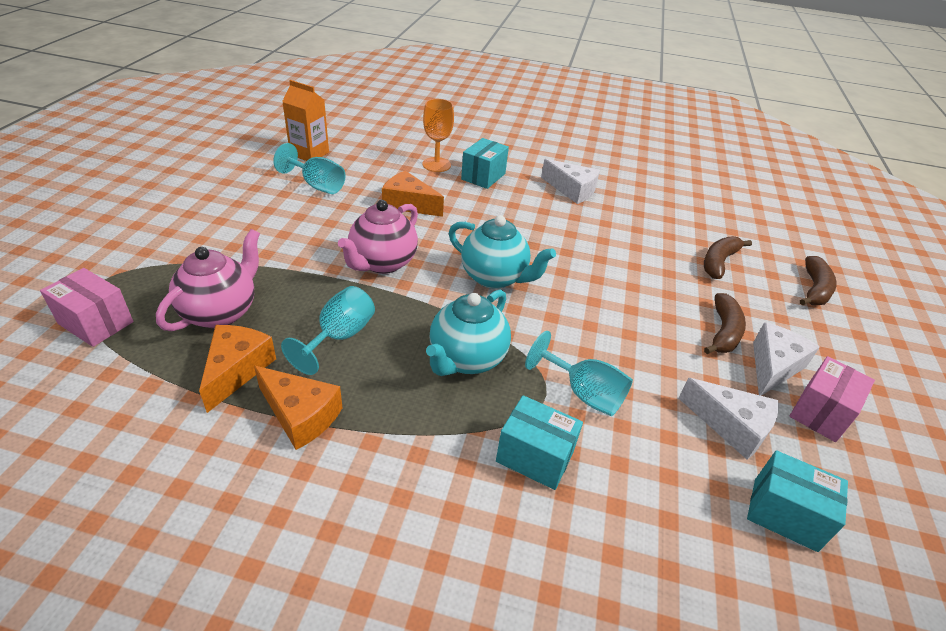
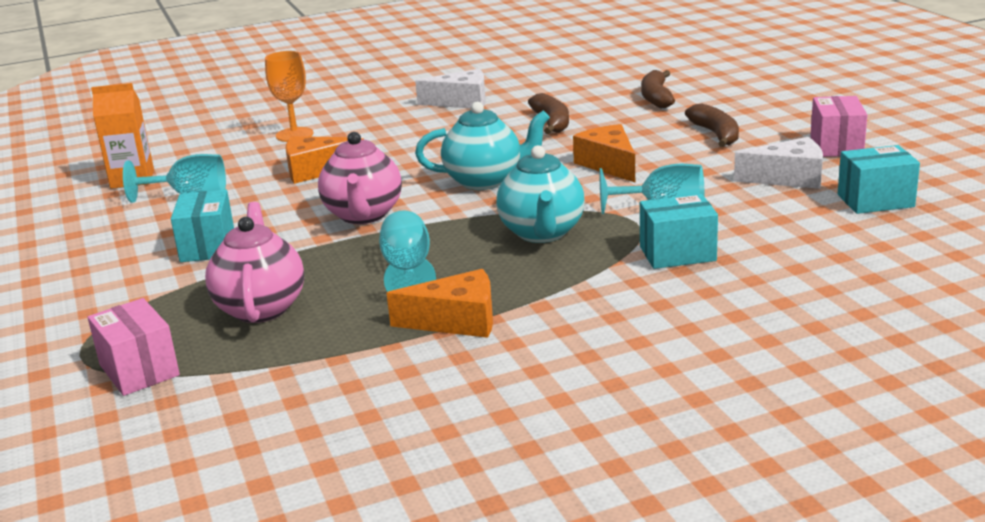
camera: 30 degrees left, 15 degrees down
pink box [40,268,133,347] -> pink box turned 60 degrees clockwise [88,298,180,396]
orange cheese [199,325,276,413] -> orange cheese moved to [573,124,635,182]
turquoise box [461,138,509,189] -> turquoise box moved to [171,189,234,262]
white cheese [753,322,820,396] -> none
brown banana [800,256,837,306] -> brown banana moved to [528,93,569,134]

